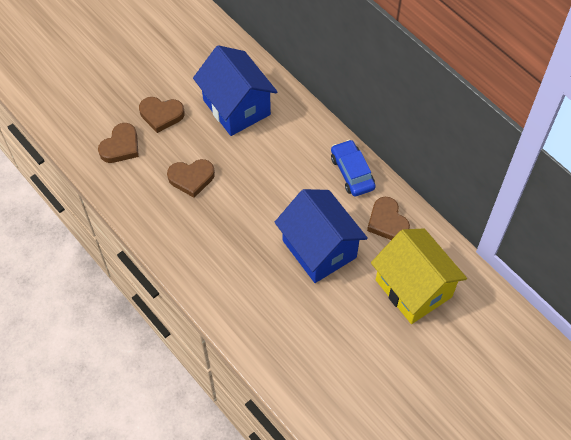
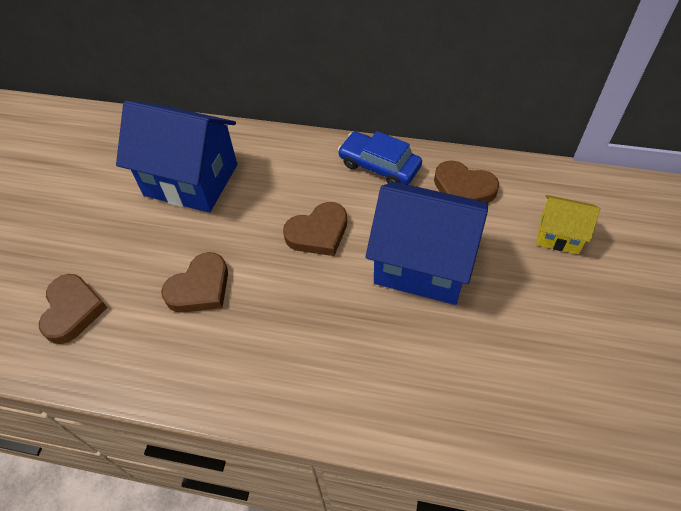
camera: 35 degrees left, 5 degrees down
brown heart [139,97,185,133] -> brown heart moved to [283,202,347,256]
yellow house [371,228,467,324] -> yellow house [536,195,600,254], size x0.51

